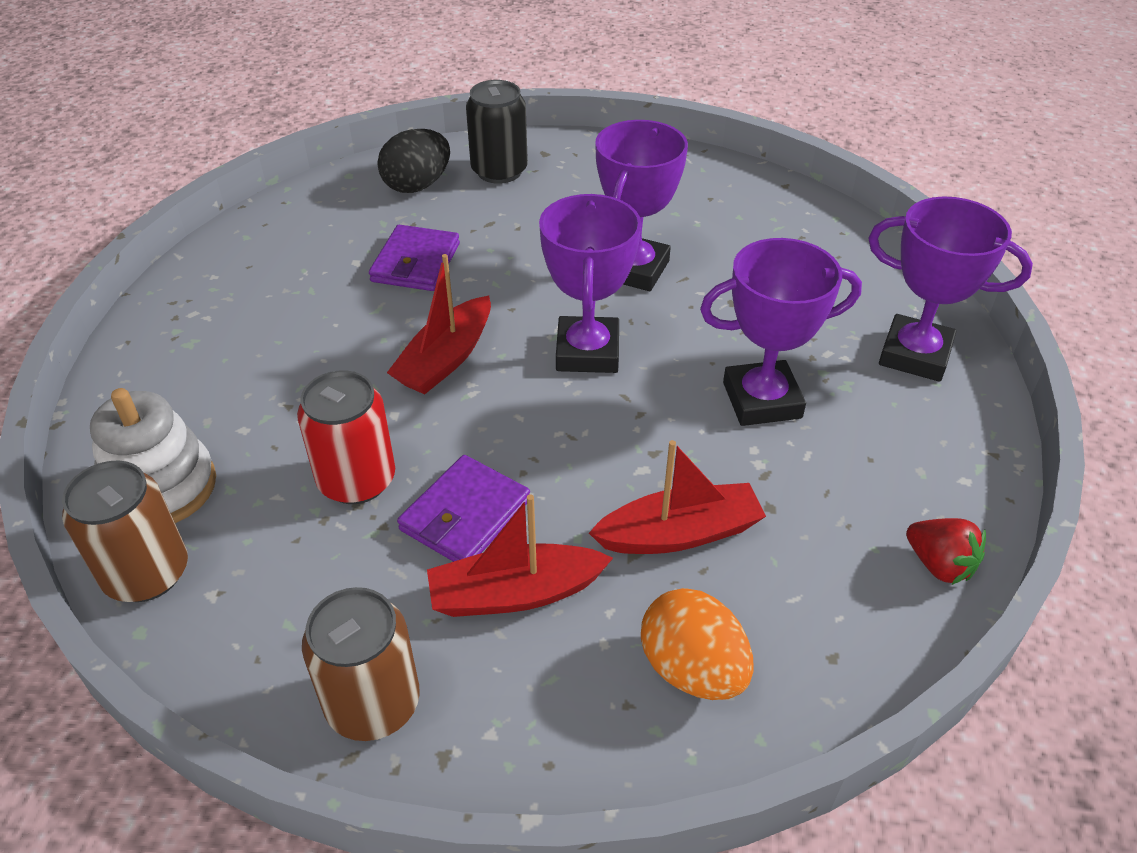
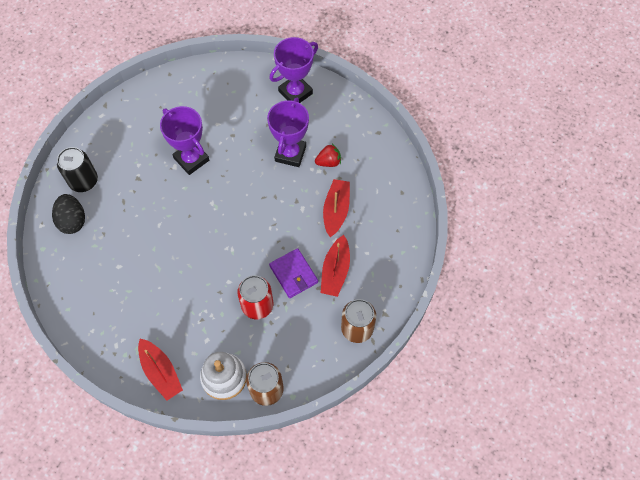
camera: 65 degrees left, 20 degrees up
purple wallet [369,225,460,291] -> none
red boat [387,254,491,394] -> red boat moved to [138,339,183,401]
purple trophy [539,194,641,373] -> none
orange egg [641,588,754,700] -> none
red strawberry [906,518,986,585] -> red strawberry moved to [315,144,341,167]

